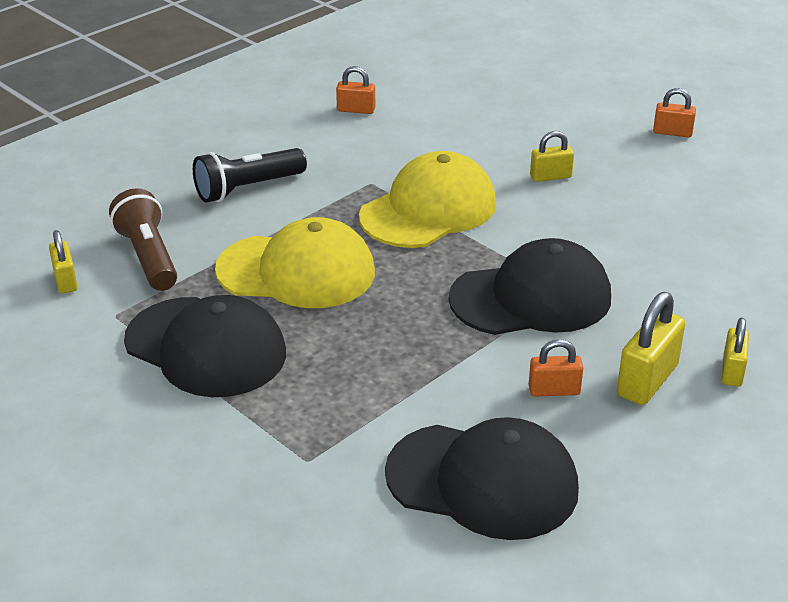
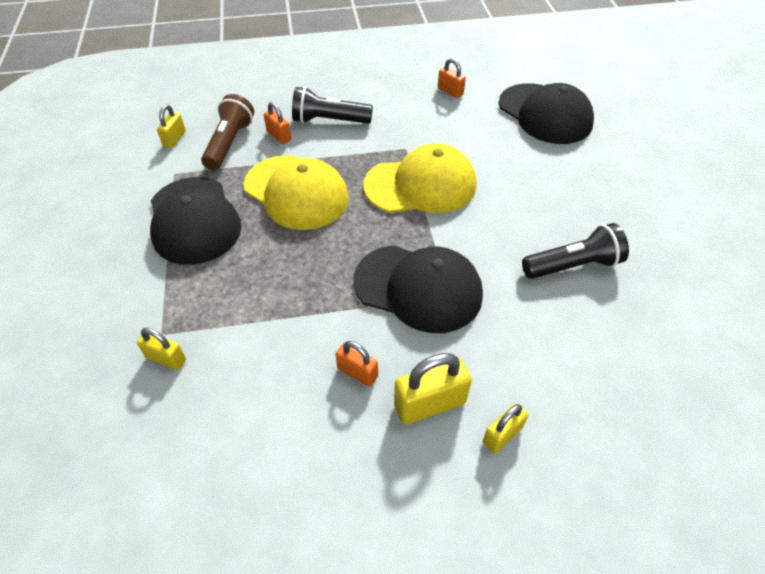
camera: 35 degrees right, 15 degrees up
black cap [385,417,579,540] -> black cap moved to [498,83,594,144]
yellow padlock [530,131,574,182] -> yellow padlock moved to [137,328,186,370]
orange padlock [653,88,696,137] -> orange padlock moved to [264,102,291,144]
none -> black flashlight [522,223,629,279]

